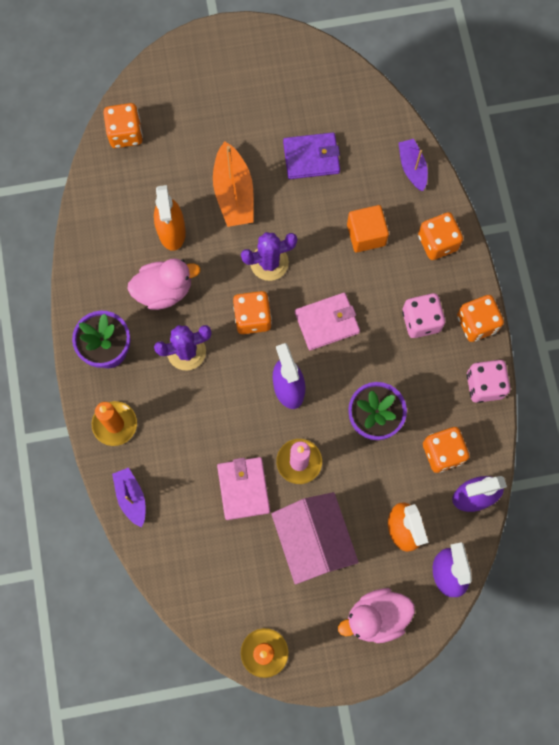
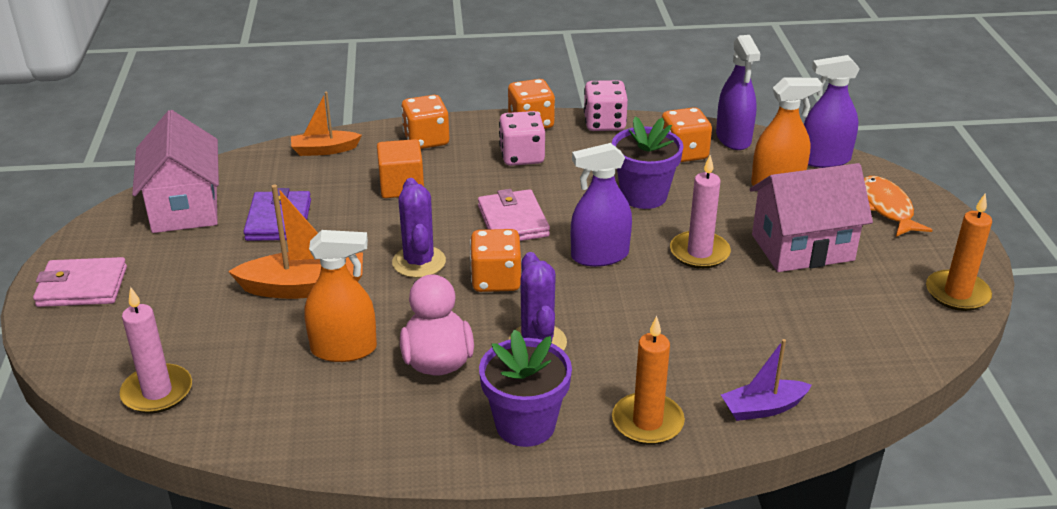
camera: 85 degrees left, 40 degrees down
orange dice [103,103,143,148] -> pink candle [120,287,192,413]
pink wallet [217,457,270,520] -> pink wallet moved to [33,257,127,307]
pink duck [338,588,415,643] -> orange fish [864,176,933,237]
purple boat [398,139,428,191] -> orange boat [291,91,362,156]
none -> pink house [132,110,219,233]

